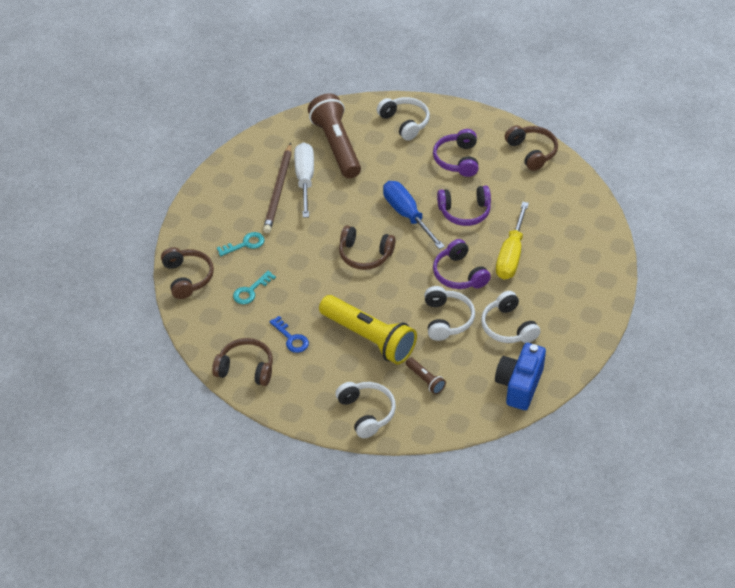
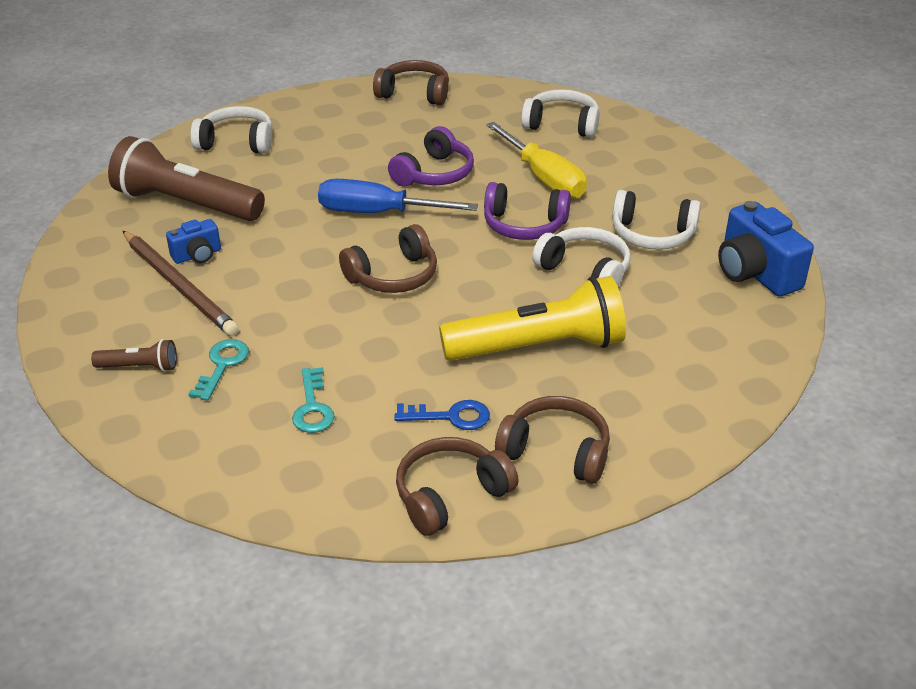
camera: 50 degrees left, 10 degrees down
brown headphones [161,247,214,299] -> brown headphones moved to [495,396,610,484]
white screwdriver [294,142,314,218] -> blue camera [166,219,221,264]
white headphones [335,382,396,438] -> white headphones moved to [521,89,599,138]
brown flashlight [406,358,446,394] -> brown flashlight moved to [91,339,177,372]
purple headphones [433,129,479,177] -> none

